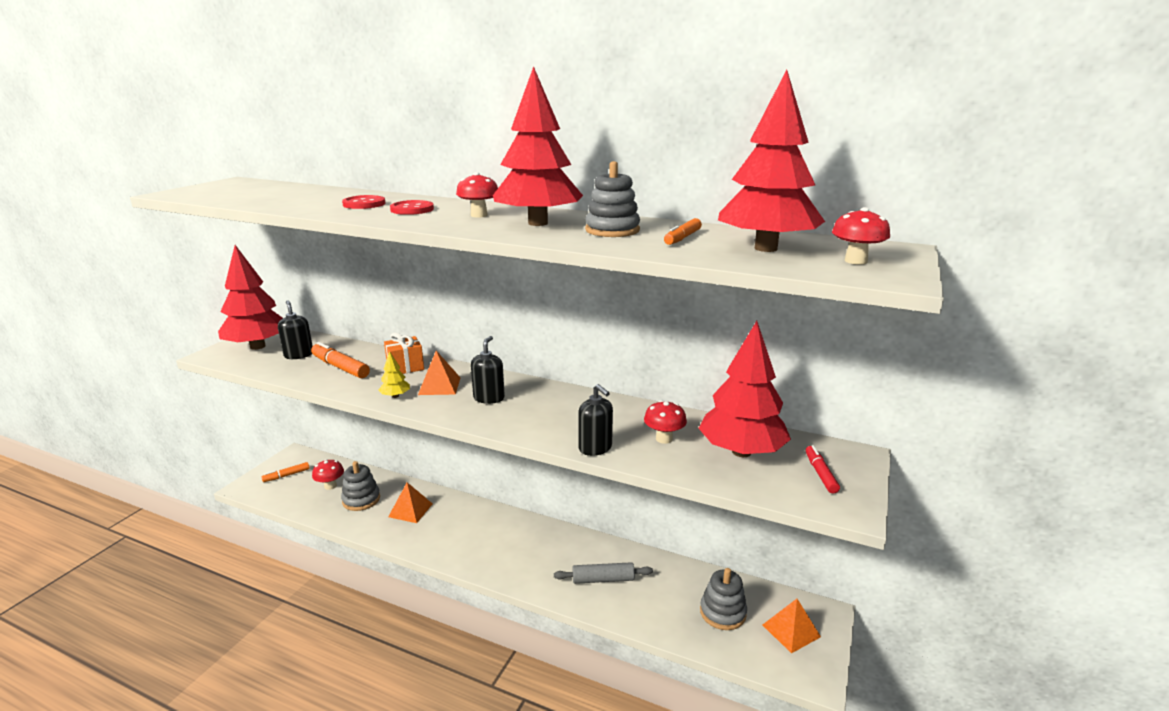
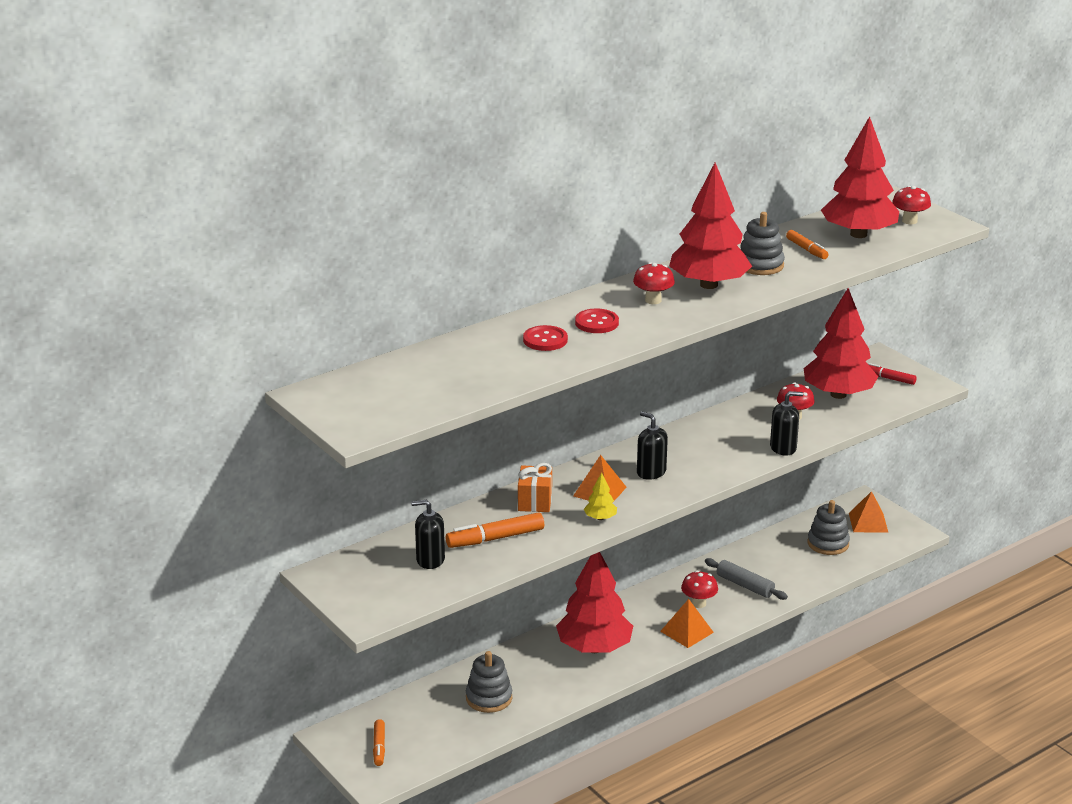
camera: 60 degrees left, 5 degrees up
red tree [218,245,283,350] -> red tree moved to [556,552,633,653]
red mushroom [312,459,344,490] -> red mushroom moved to [681,571,718,608]
orange pyramid [388,482,433,523] -> orange pyramid moved to [660,599,714,648]
grey rolling pin [554,562,653,584] -> grey rolling pin turned 75 degrees counterclockwise [705,558,788,600]

